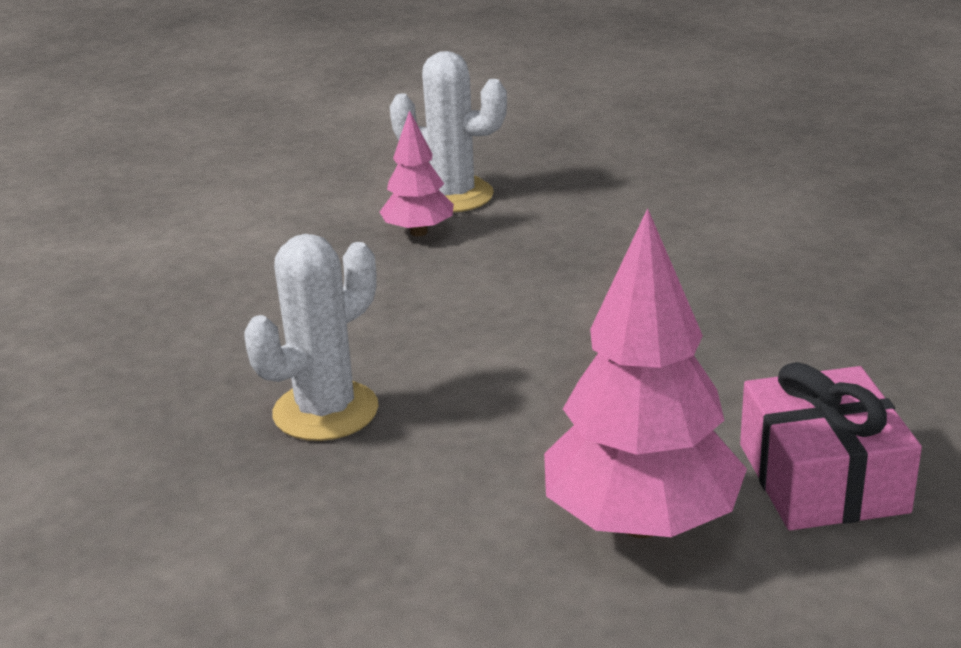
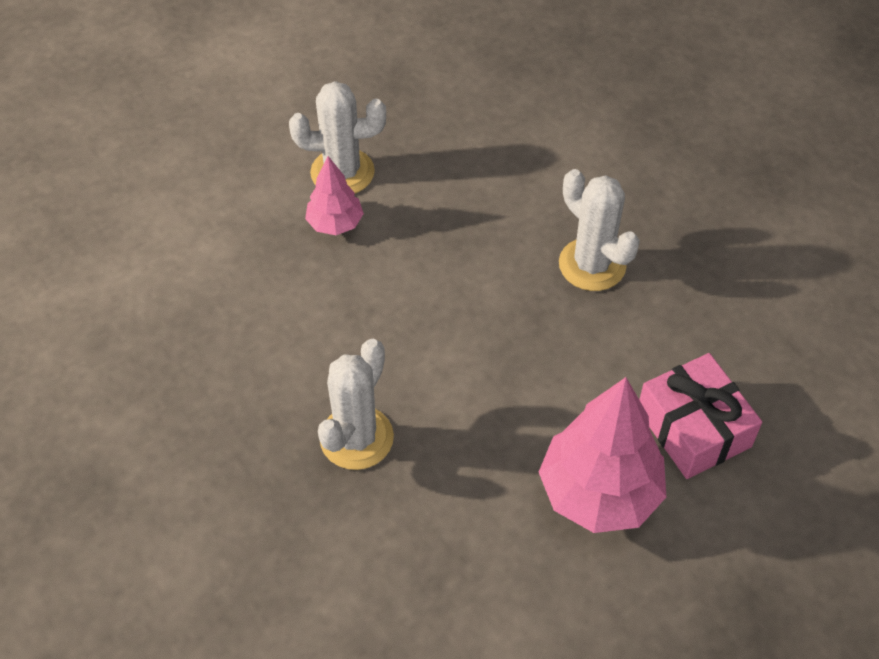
camera: 20 degrees left, 25 degrees up
none -> white cactus [559,169,640,291]

